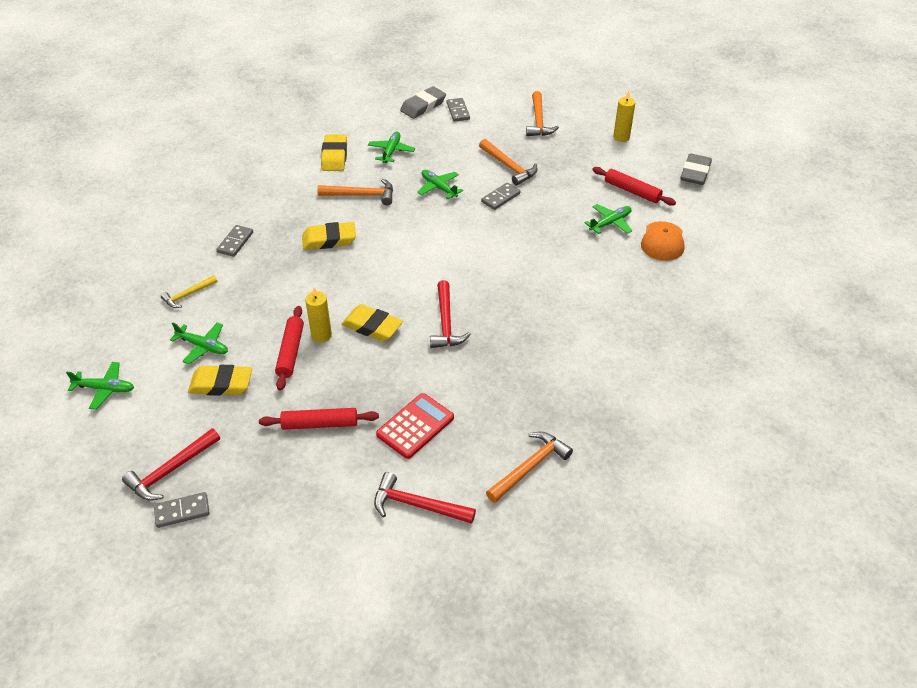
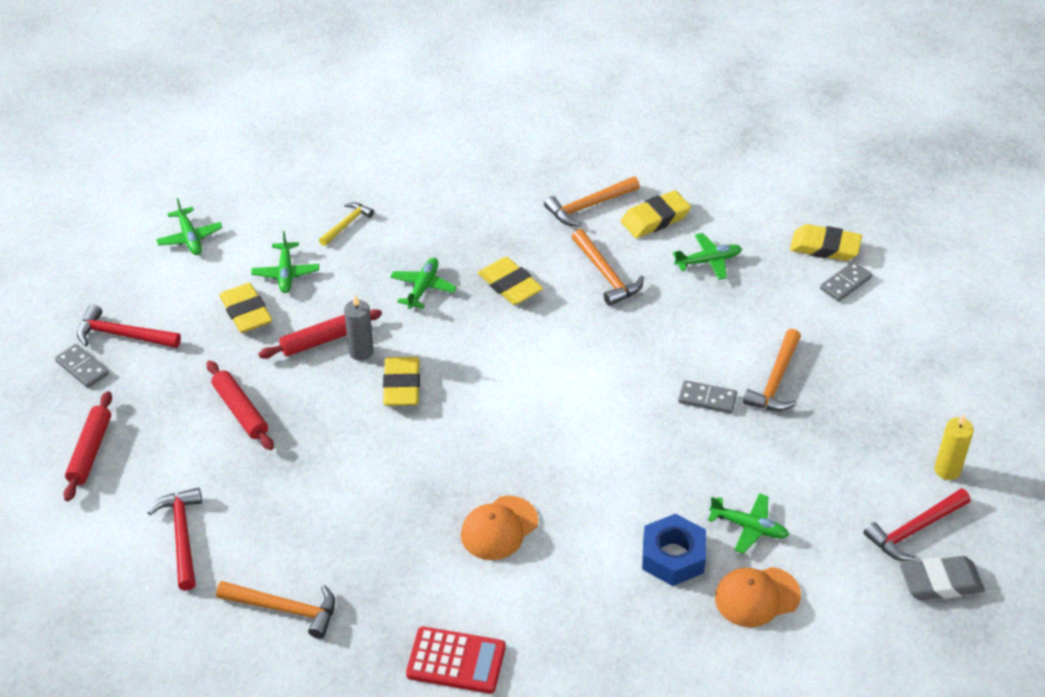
camera: 60 degrees right, 0 degrees up
yellow hammer [161,275,217,308] -> yellow hammer turned 105 degrees clockwise [319,202,374,246]
grey domino [216,225,253,257] -> none
yellow candle [305,287,332,343] -> grey candle [344,295,374,361]
red calculator [376,393,454,459] -> red calculator moved to [406,627,506,693]
grey eraser [400,86,446,119] -> yellow eraser [790,224,862,261]
green plane [417,170,463,199] -> green plane moved to [390,258,457,309]
red hammer [430,280,471,348] -> red hammer moved to [864,489,971,561]
orange hammer [526,91,559,136] -> orange hammer moved to [544,176,640,226]
red rolling pin [592,167,676,206] -> red rolling pin moved to [63,391,112,501]
none -> orange cap [461,496,538,560]
none -> blue nut [642,514,706,586]

